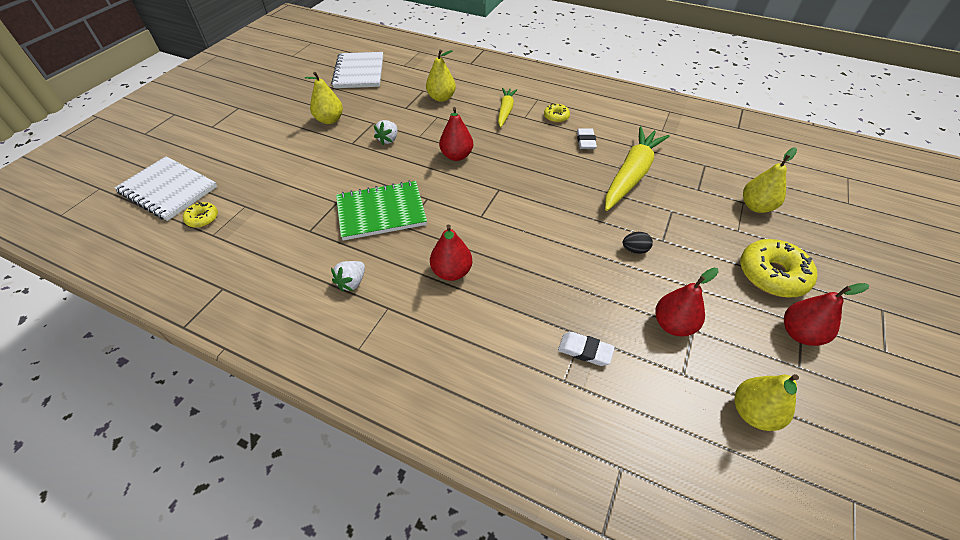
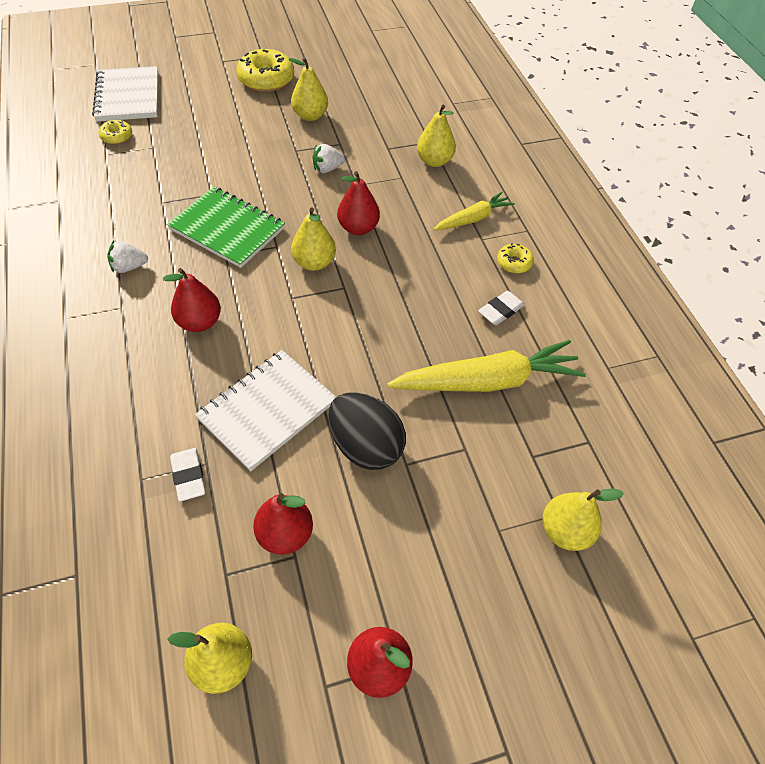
camera: 45 degrees right, 5 degrees up
white notebook [331,52,383,88] -> white notebook moved to [195,350,336,471]
black egg [623,232,653,254] -> black egg [328,392,406,470], size x2.22
yellow donut [740,239,817,298] -> yellow donut moved to [236,49,294,92]
none -> yellow pear [291,207,336,271]

